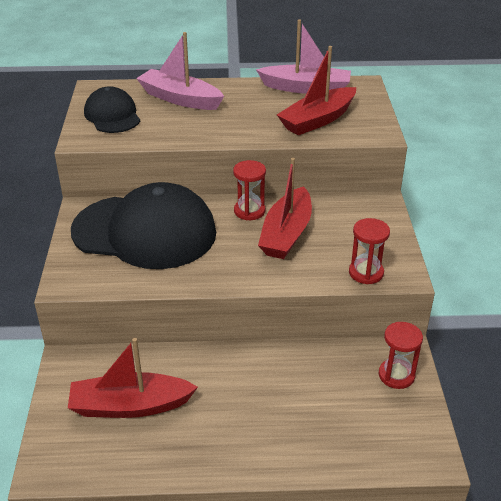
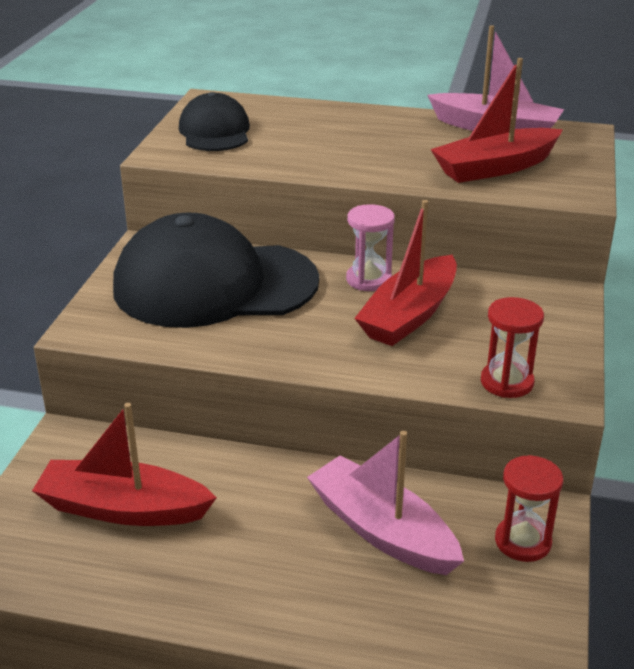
camera: 15 degrees right, 5 degrees down
black cap [71,182,216,269] -> black cap turned 150 degrees clockwise [113,213,319,328]
pink boat [136,32,224,110] -> pink boat moved to [307,431,464,575]
red hourglass [233,160,266,220] -> pink hourglass [346,204,395,291]

